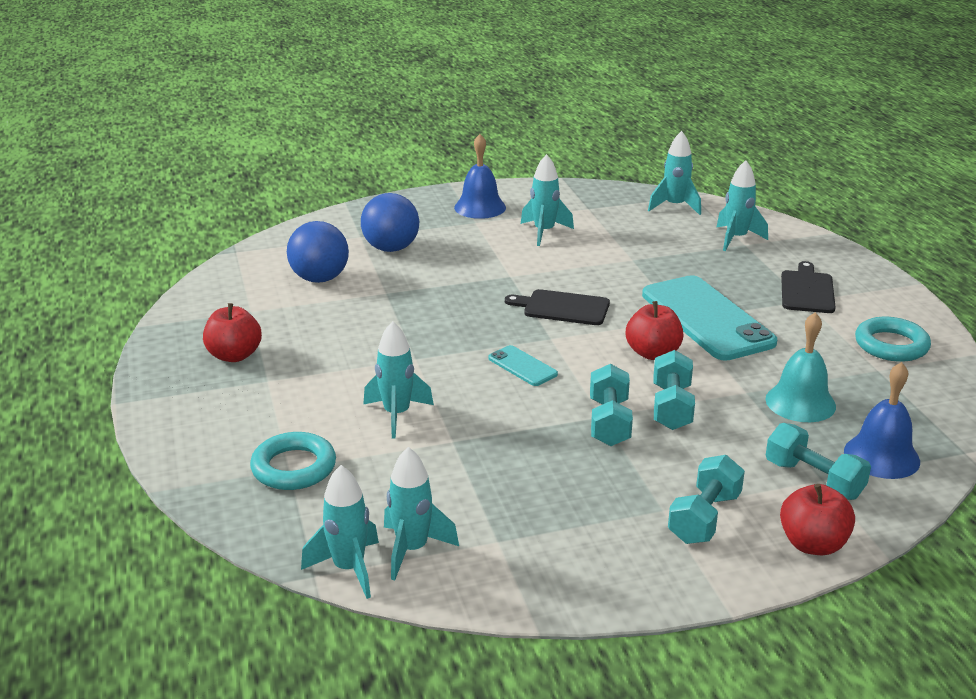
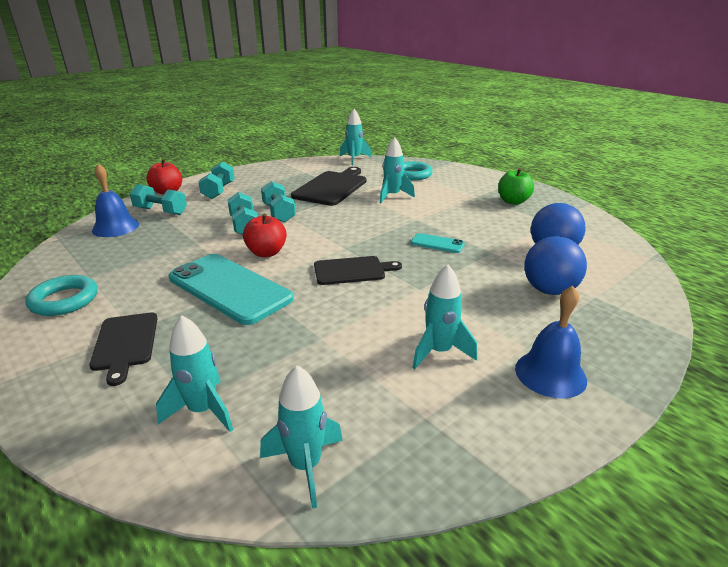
camera: 155 degrees right, 0 degrees up
red apple [203,303,262,362] -> green apple [498,168,534,205]
turquoise rocket [384,447,459,581] -> none
turquoise phone [489,345,558,386] -> turquoise phone moved to [411,233,465,253]
turquoise bell [765,312,836,422] -> none
none -> black cutting board [291,167,367,206]

